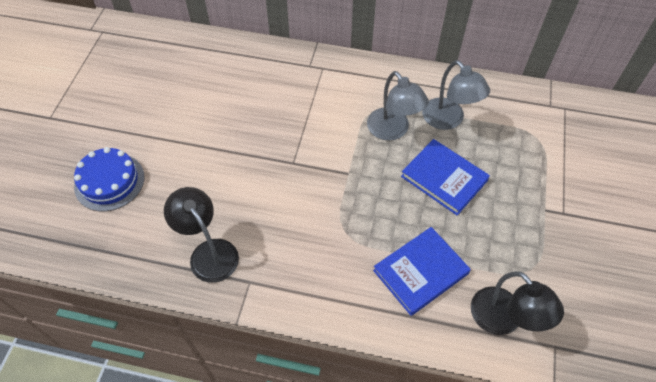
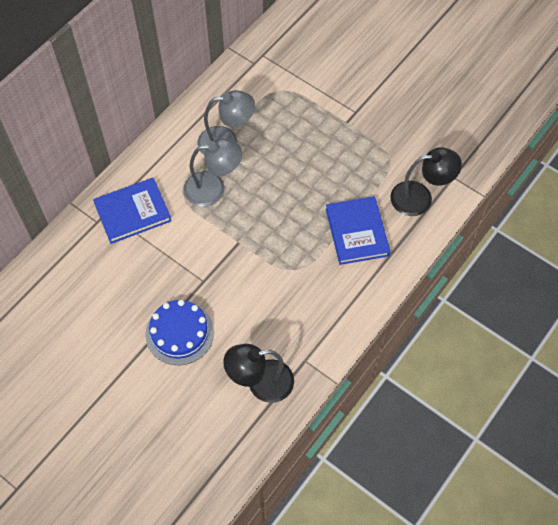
camera: 65 degrees left, 5 degrees up
blue cake [74,147,144,211] -> blue cake moved to [145,300,214,365]
blue book [401,139,490,215] -> blue book moved to [93,178,172,244]

